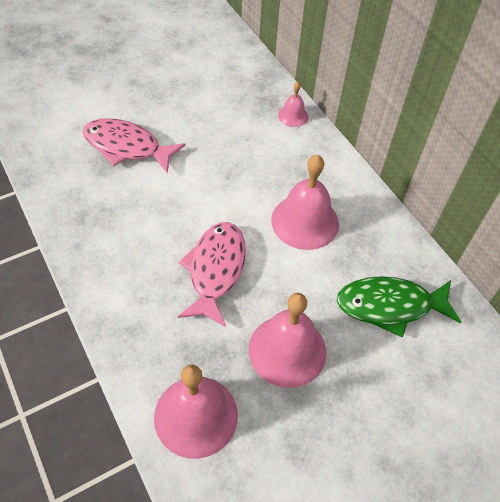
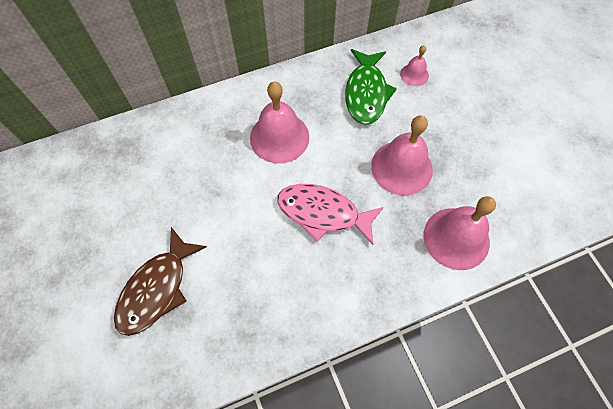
camera: 80 degrees left, 10 degrees up
pink fish [83,118,186,174] -> brown fish [114,227,207,336]
pink bell [278,82,308,127] -> pink bell moved to [400,45,429,86]

